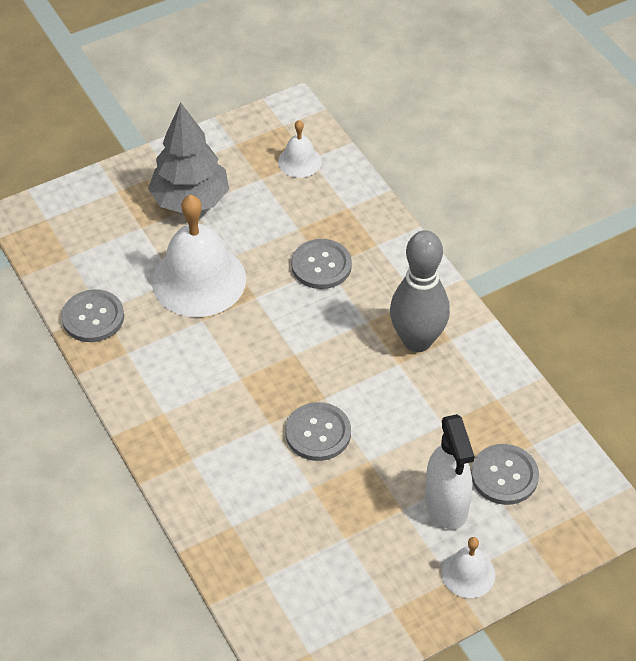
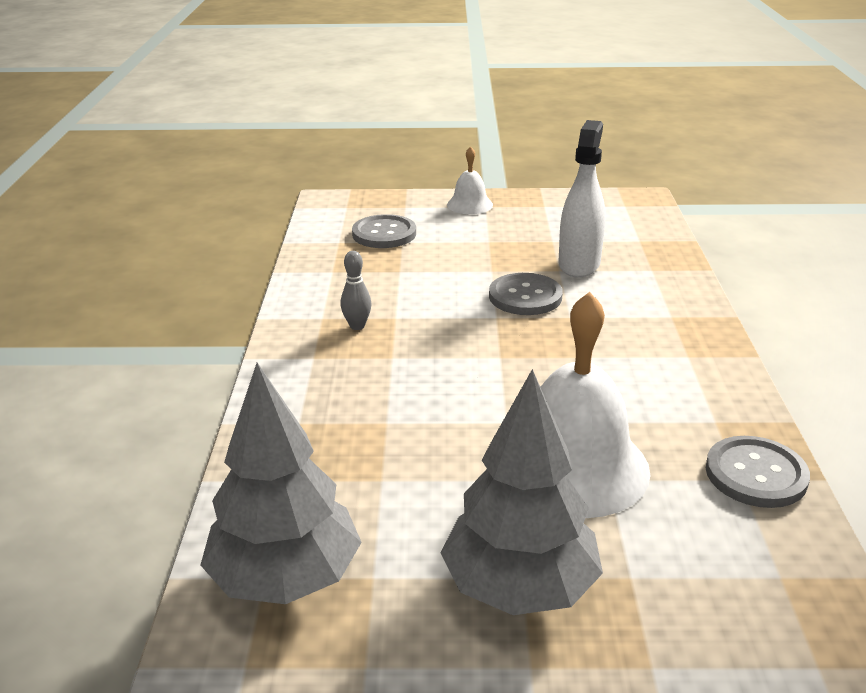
camera: 150 degrees left, 20 degrees down
white bell [278,120,322,178] -> grey tree [201,363,362,604]
grey button [291,239,352,289] -> none
grey bowling pin [390,230,450,352] -> grey bowling pin [341,251,372,330], size x0.43
white spray bottle [425,414,475,530] -> white spray bottle moved to [558,120,606,278]

